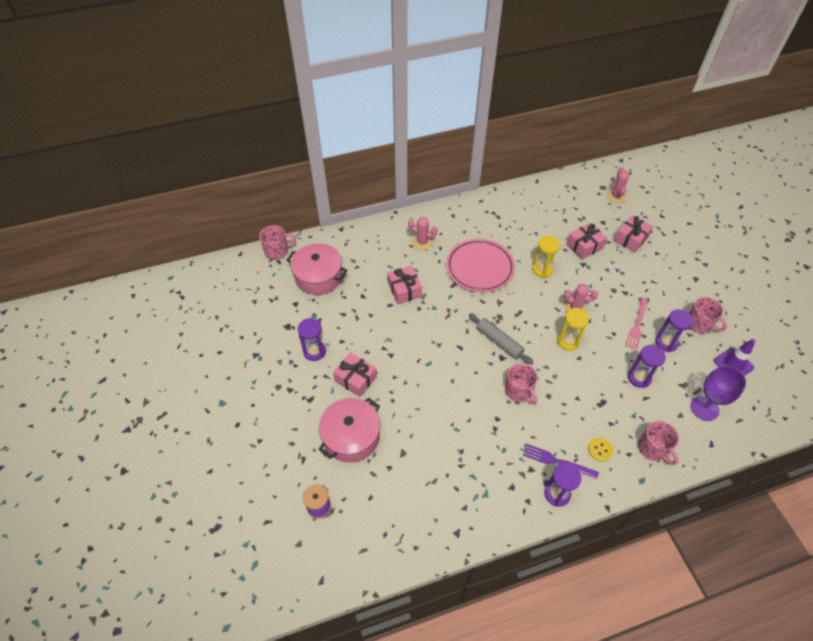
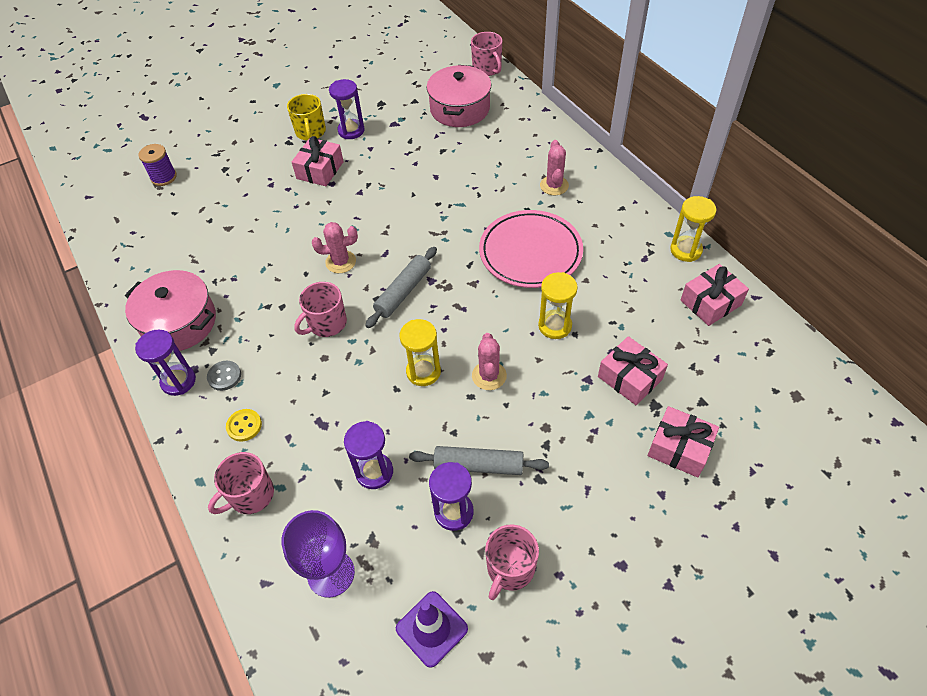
camera: 80 degrees right, 0 degrees up
pink pot [318,398,380,463] -> pink pot moved to [125,270,216,351]
pink gift [388,266,422,304] -> pink gift moved to [681,264,749,326]
purple fork [523,444,599,479] -> grey button [207,361,241,391]
pink cactus [607,167,630,203] -> pink cactus moved to [312,222,358,273]
pink fork [625,298,648,350] -> grey rolling pin [409,446,549,475]
none -> yellow mug [287,94,326,141]
none -> yellow hourglass [670,196,716,262]

